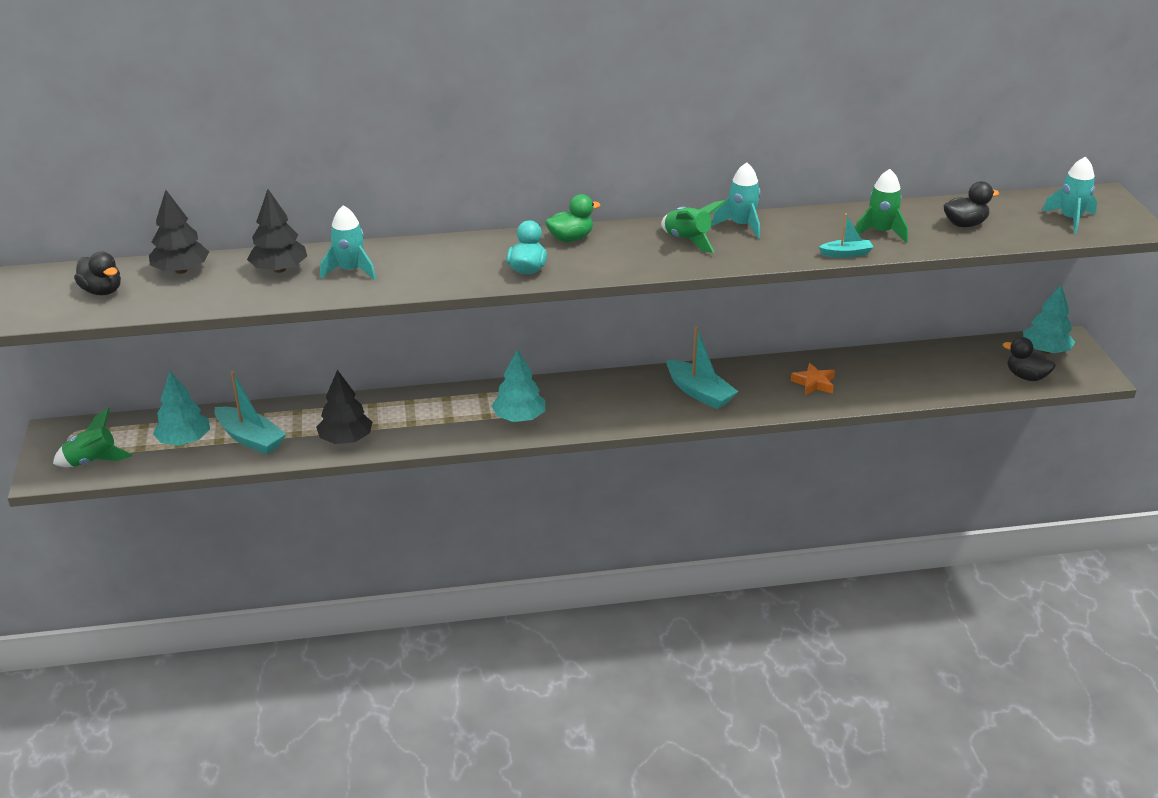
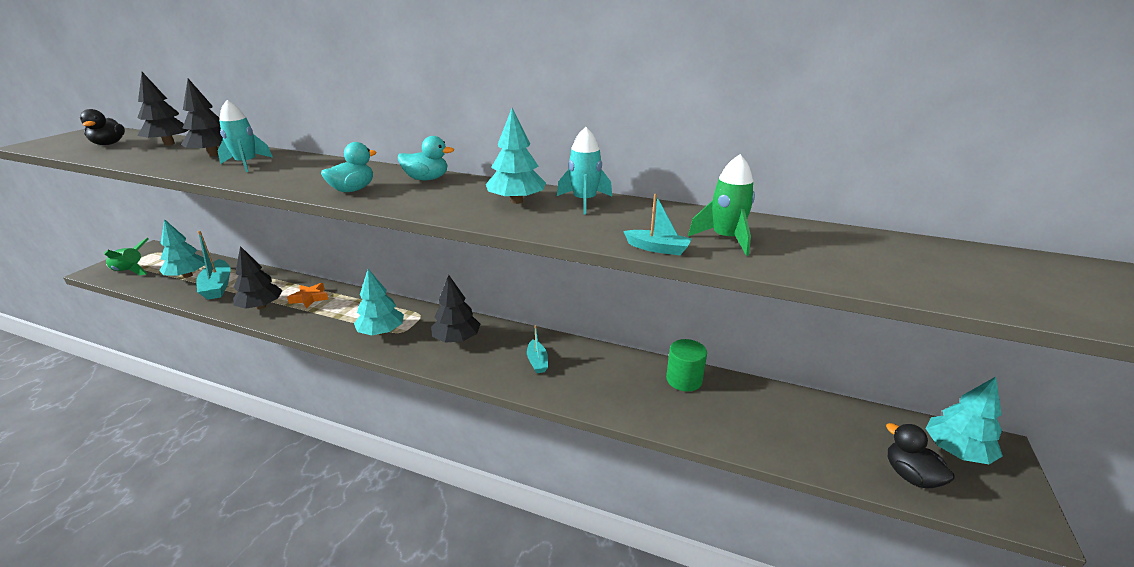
camera: 30 degrees right, 5 degrees down
green duck [545,194,600,242] -> turquoise duck [398,136,454,180]
green rocket [661,200,726,253] -> turquoise tree [486,108,546,204]
turquoise boat [666,326,738,409] -> turquoise boat [527,325,548,373], size x0.57
orange star [791,363,835,395] -> orange star moved to [287,283,329,309]
black duck [944,181,999,227] -> none
turquoise rocket [1042,156,1097,234] -> none
none -> black tree [431,275,480,343]
none -> green cylinder [666,339,707,392]

